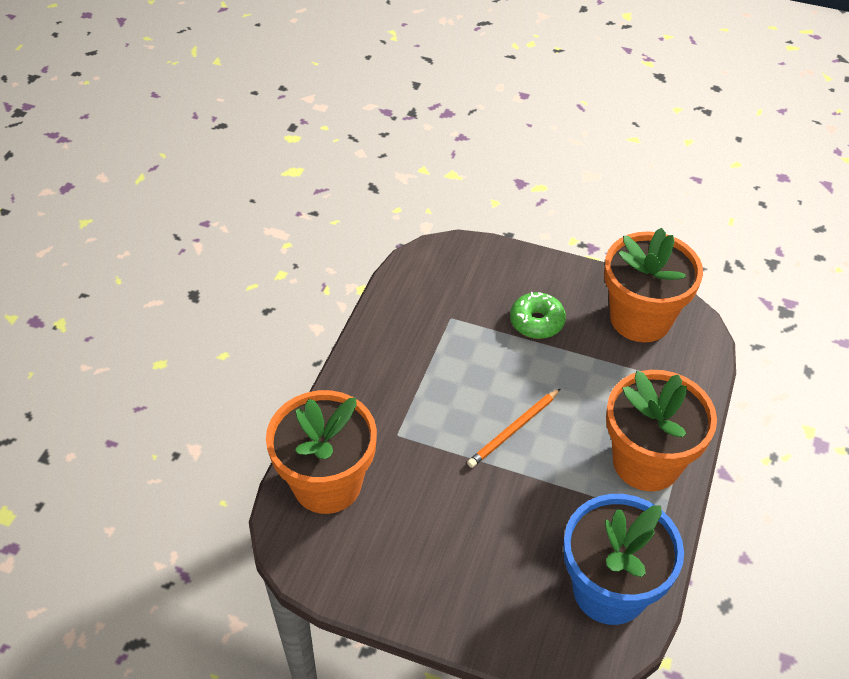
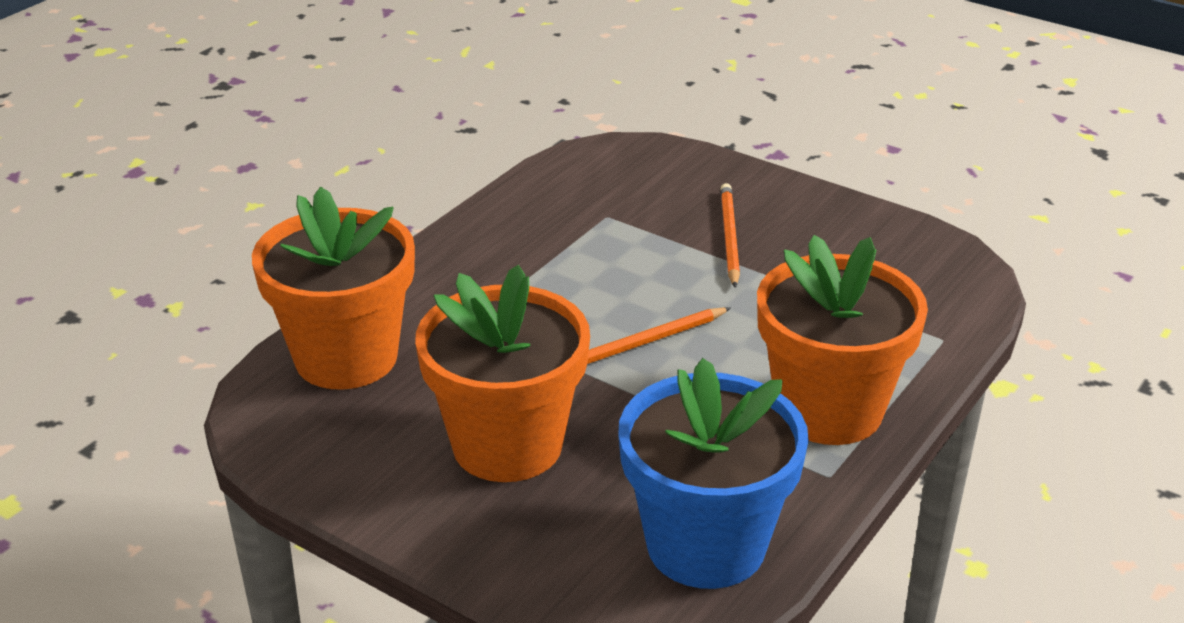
camera: 15 degrees right, 15 degrees down
green donut [510,292,566,339] -> orange pencil [721,183,740,288]
orange flower pot [604,228,703,342] -> orange flower pot moved to [415,265,590,482]

